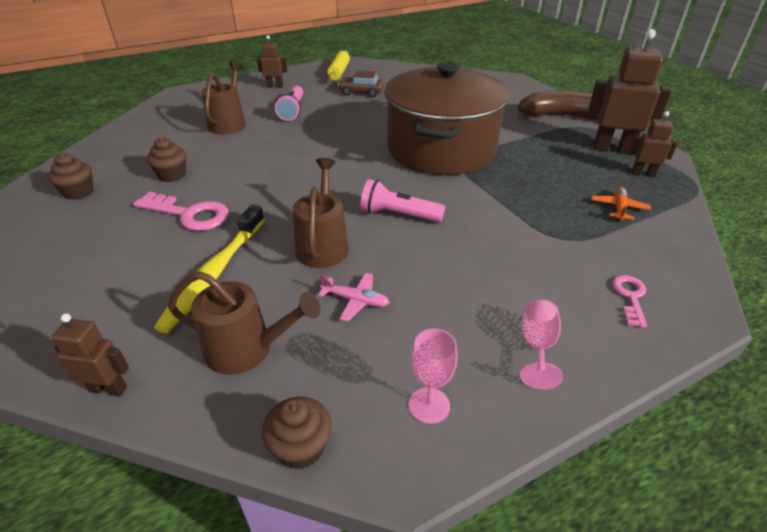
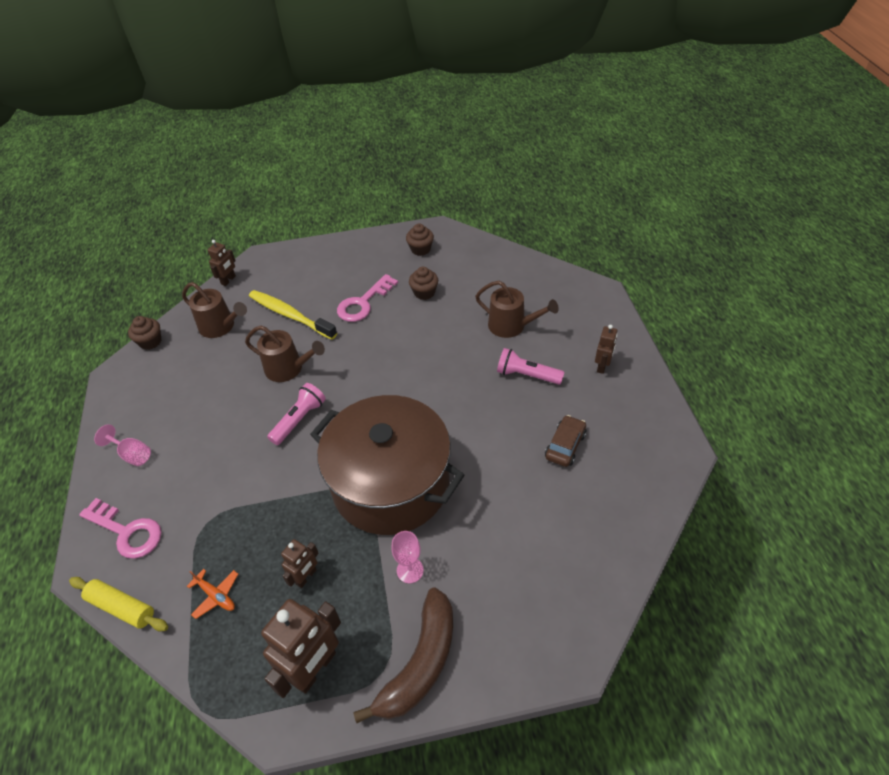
camera: 110 degrees right, 10 degrees up
brown watering can [168,271,320,375] -> brown watering can turned 90 degrees counterclockwise [182,282,247,338]
pink plane [318,273,390,321] -> none
yellow rolling pin [327,50,350,81] -> yellow rolling pin moved to [69,577,168,631]
pink goblet [409,329,458,424] -> pink goblet moved to [391,531,424,583]
pink key [612,275,647,328] -> pink key [79,498,162,559], size x1.74
brown robot [629,111,678,178] -> brown robot moved to [281,539,319,588]

